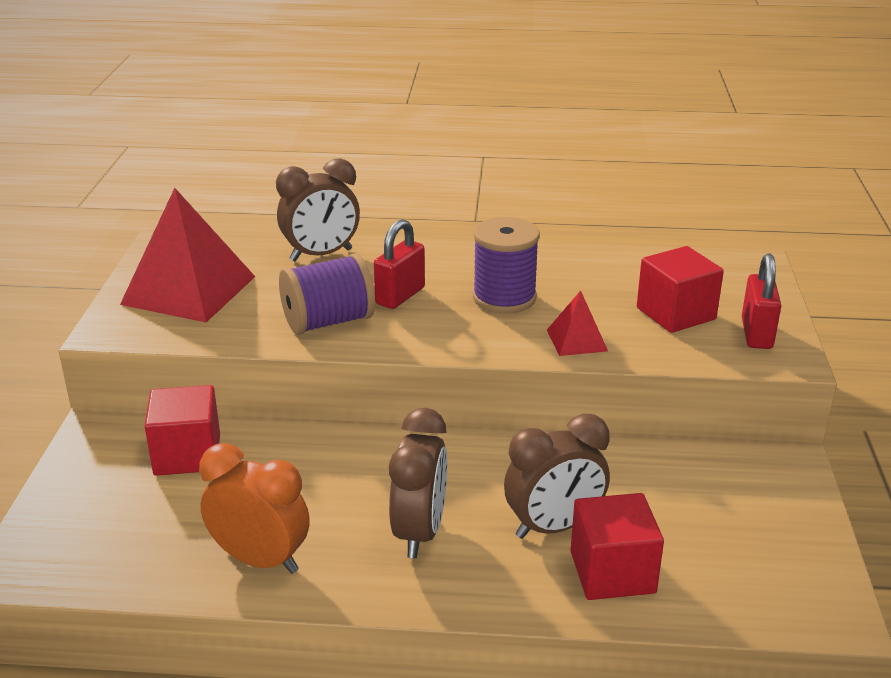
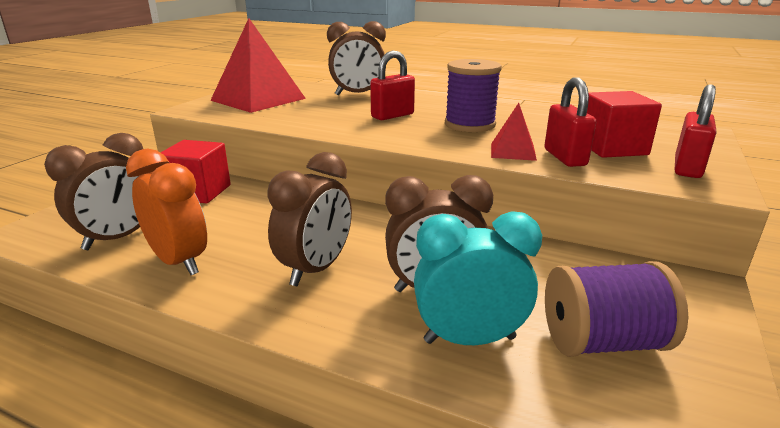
camera: 20 degrees right, 5 degrees down
purple spool [279,253,375,335] -> purple spool moved to [545,261,688,357]
red cube [570,493,664,600] -> turquoise clock [414,211,542,345]
none -> brown clock [44,133,143,250]
none -> red padlock [544,78,596,167]

